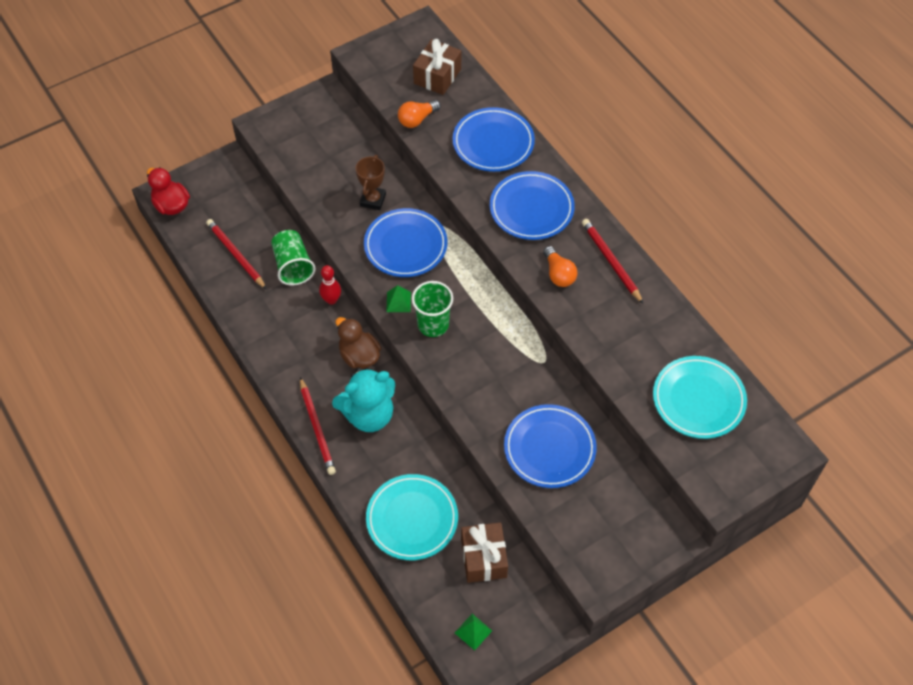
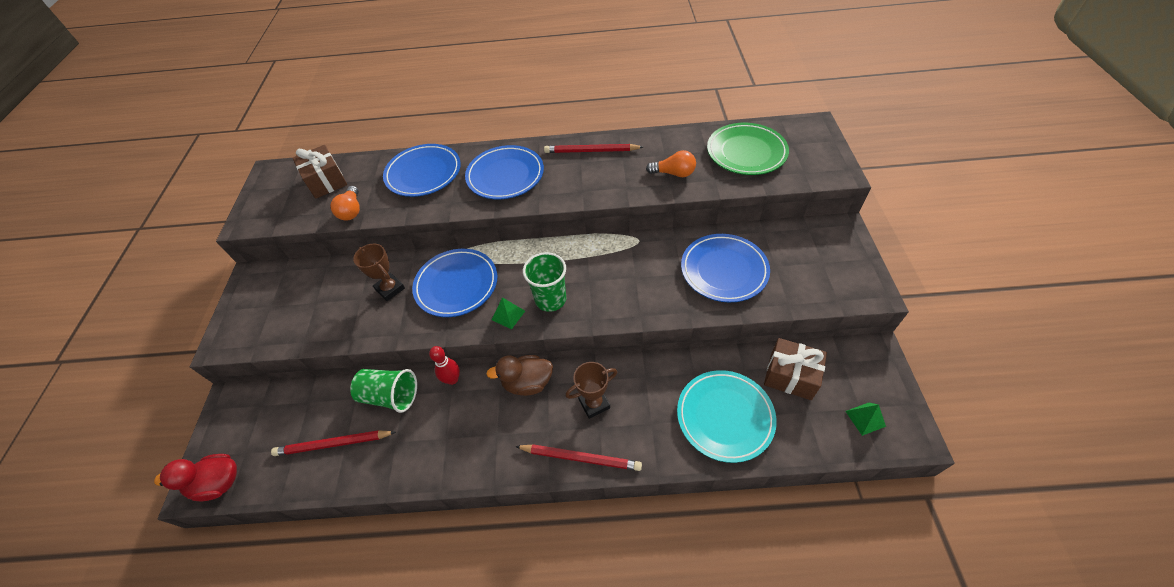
camera: 55 degrees left, 5 degrees down
turquoise teddy bear [332,367,395,432] -> brown trophy [566,362,617,419]
orange light bulb [543,246,578,287] -> orange light bulb moved to [646,150,696,177]
turquoise plate [653,356,747,439] -> green plate [707,123,789,175]

